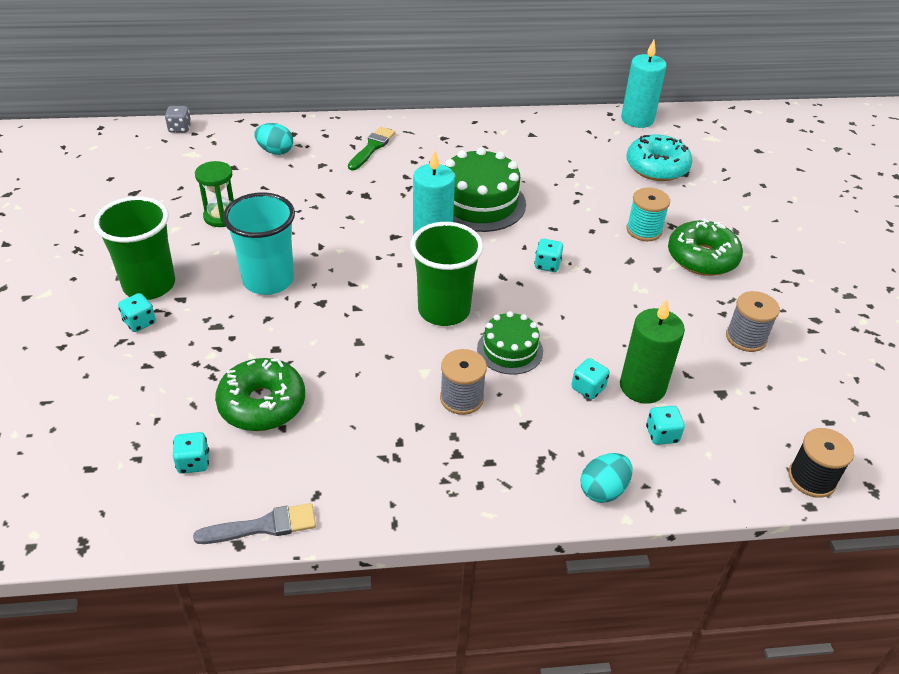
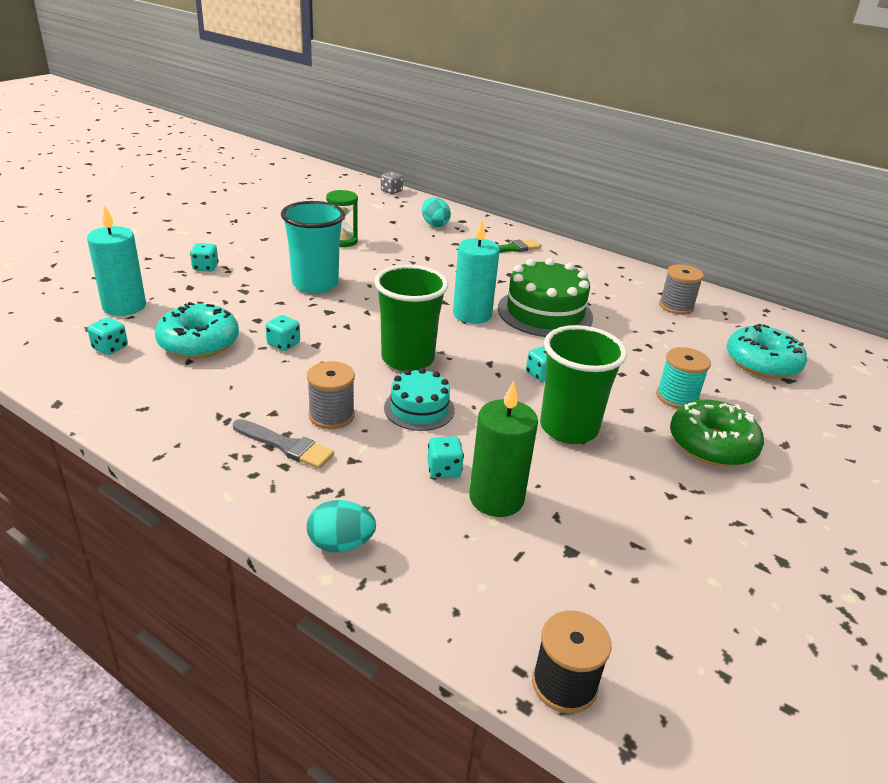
camera: 40 degrees right, 10 degrees down
green cup [94,196,175,300] -> green cup moved to [540,325,627,444]
grey brush [193,503,316,544] -> grey brush moved to [233,419,334,469]
green donut [215,358,305,431] -> turquoise donut [155,302,239,358]
green cake [477,311,543,375] -> turquoise cake [384,368,455,431]
turquoise candle [621,40,667,128] -> turquoise candle moved to [87,205,146,316]
turquoise dice [646,406,685,445] -> turquoise dice moved to [265,315,300,351]
grey spool [726,291,780,352] -> grey spool moved to [659,264,704,315]

